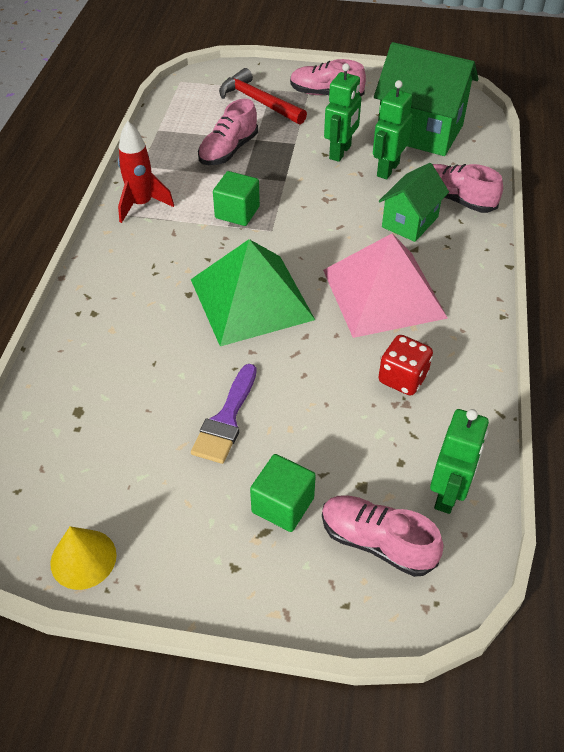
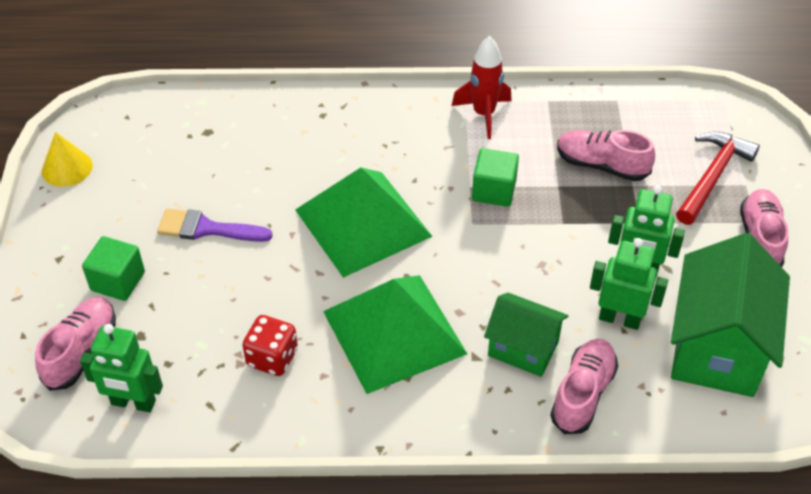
camera: 80 degrees right, 0 degrees up
pink pyramid [323,234,448,338] -> green pyramid [323,275,467,394]

